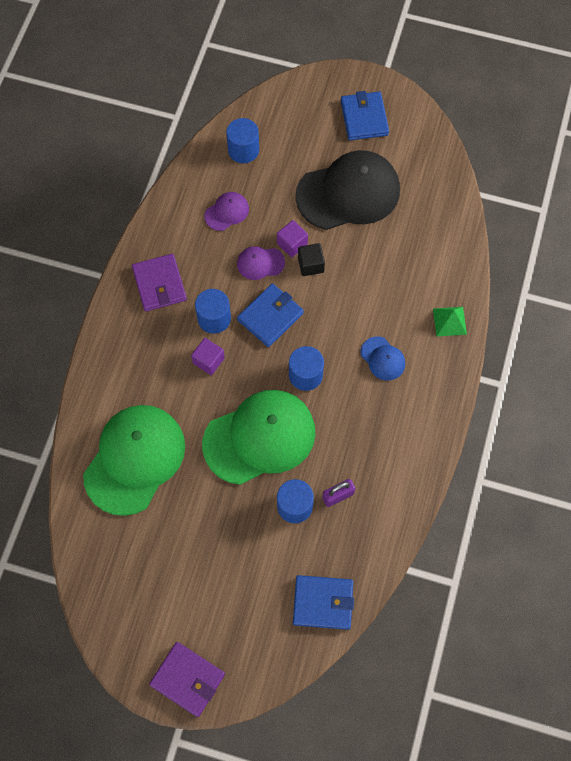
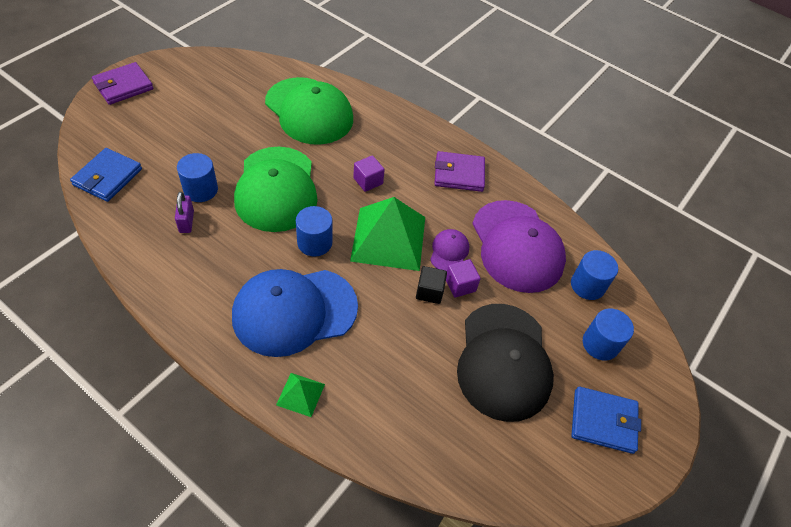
camera: 105 degrees right, 15 degrees down
blue cylinder [195,289,231,334] -> blue cylinder moved to [583,308,634,361]
purple cap [204,192,249,231] -> purple cap [472,200,566,293], size x2.27
blue wallet [237,283,304,347] -> green pyramid [350,197,425,271]
blue cap [360,337,405,381] -> blue cap [232,269,358,357], size x2.27

